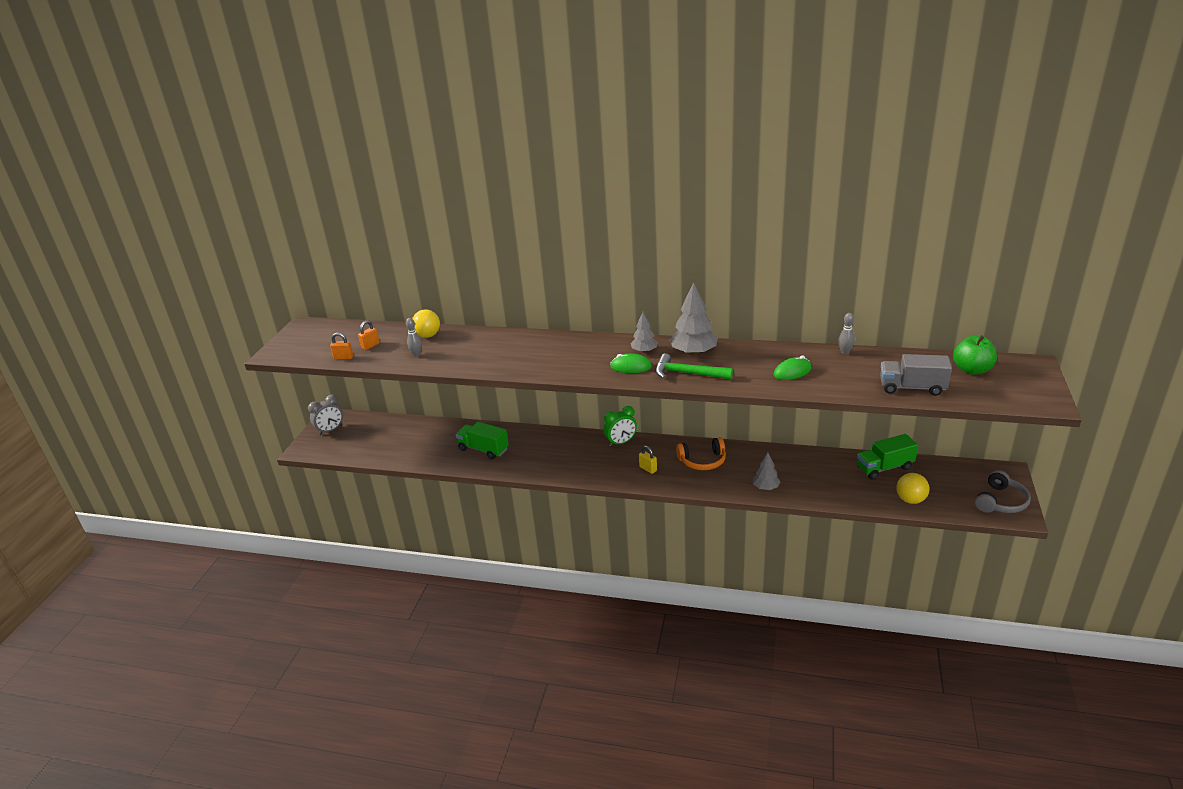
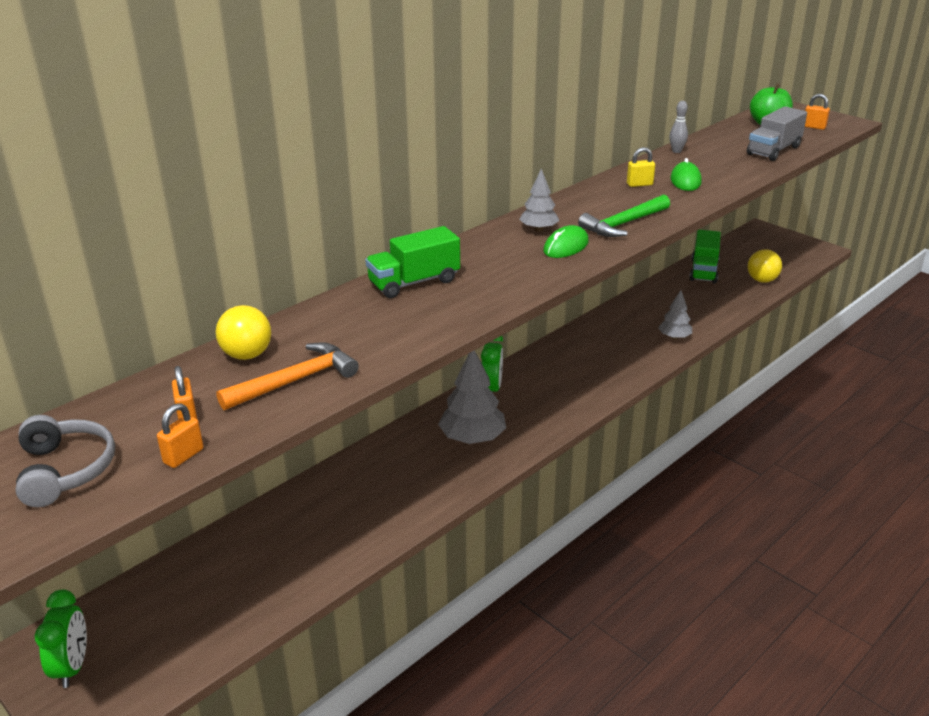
camera: 60 degrees left, 0 degrees up
grey clock [308,395,343,435] -> green clock [35,589,87,688]
grey bowling pin [406,318,422,357] -> orange hammer [216,342,359,410]
green truck [456,422,509,459] -> green truck moved to [365,226,460,298]
yellow padlock [639,445,657,474] -> yellow padlock moved to [627,147,655,187]
grey tree [670,282,718,356] -> grey tree moved to [438,350,506,444]
orange headphones [676,437,726,470] -> none
grey headphones [975,470,1031,513] -> grey headphones moved to [16,415,115,507]
none -> orange padlock [805,94,830,130]

